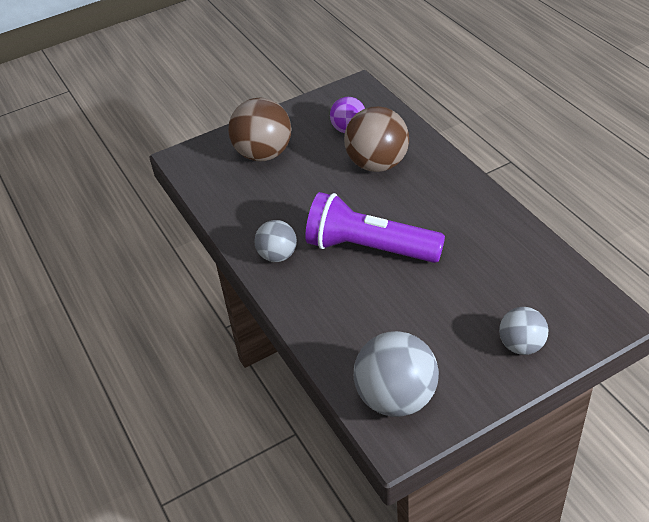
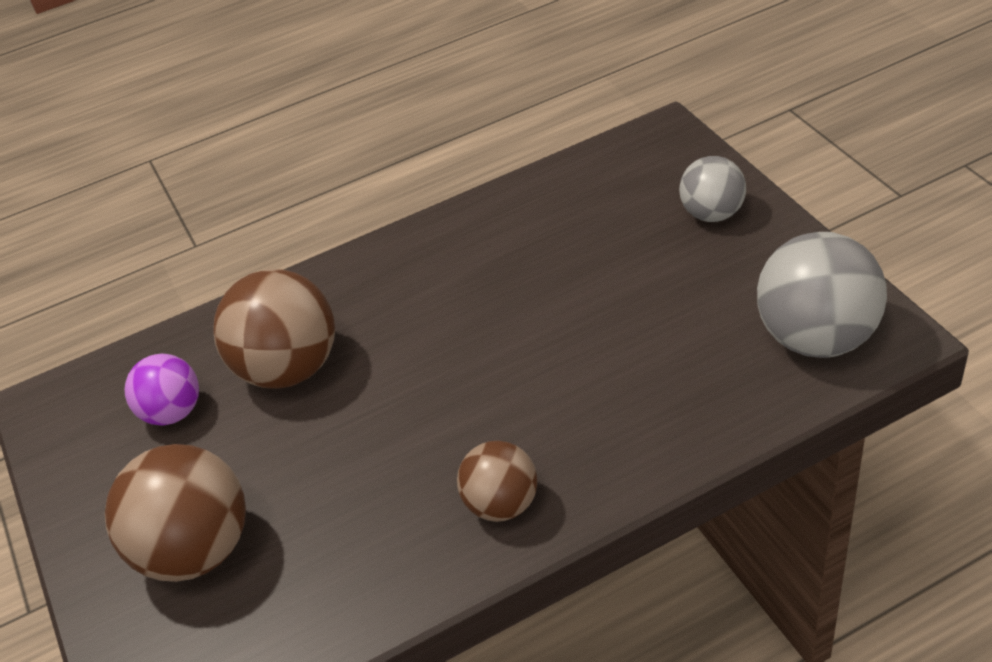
camera: 85 degrees left, 0 degrees up
grey ball [254,220,297,262] -> brown ball [457,441,537,522]
purple flashlight [305,192,445,263] -> none

